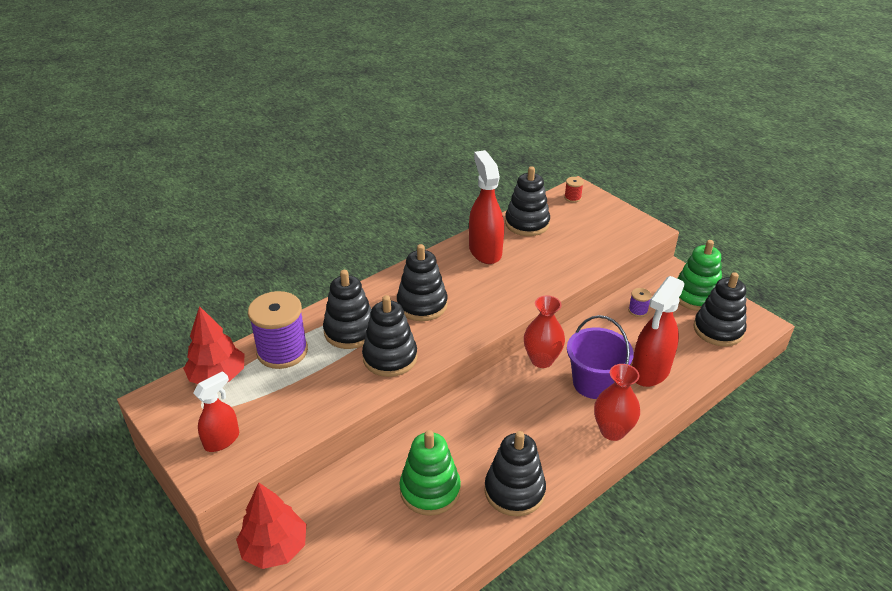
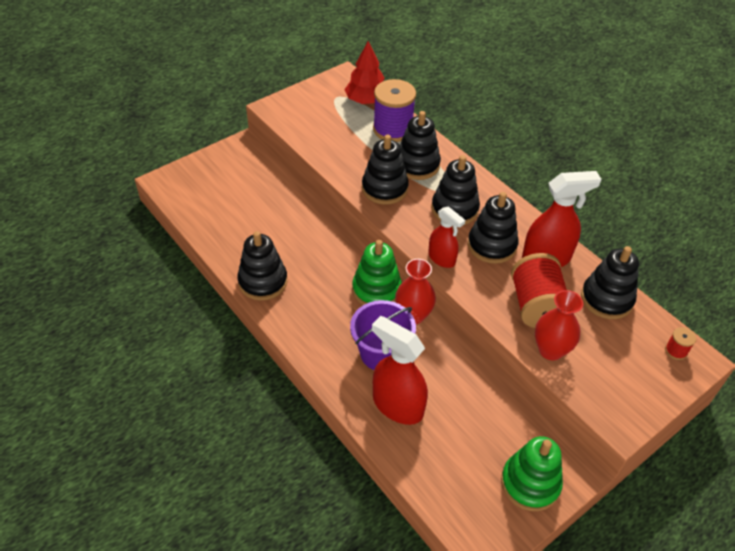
camera: 90 degrees right, 10 degrees up
red spray bottle [193,371,239,452] -> red spray bottle moved to [428,206,465,268]
red tree [236,482,306,569] -> none
green stacking toy [400,430,461,516] -> green stacking toy moved to [352,240,402,305]
red vase [594,364,640,441] -> red vase moved to [535,290,583,360]
purple spool [628,288,652,317] -> none
black stacking toy [693,272,747,346] -> black stacking toy moved to [468,192,519,264]
none -> red spool [511,253,567,328]

